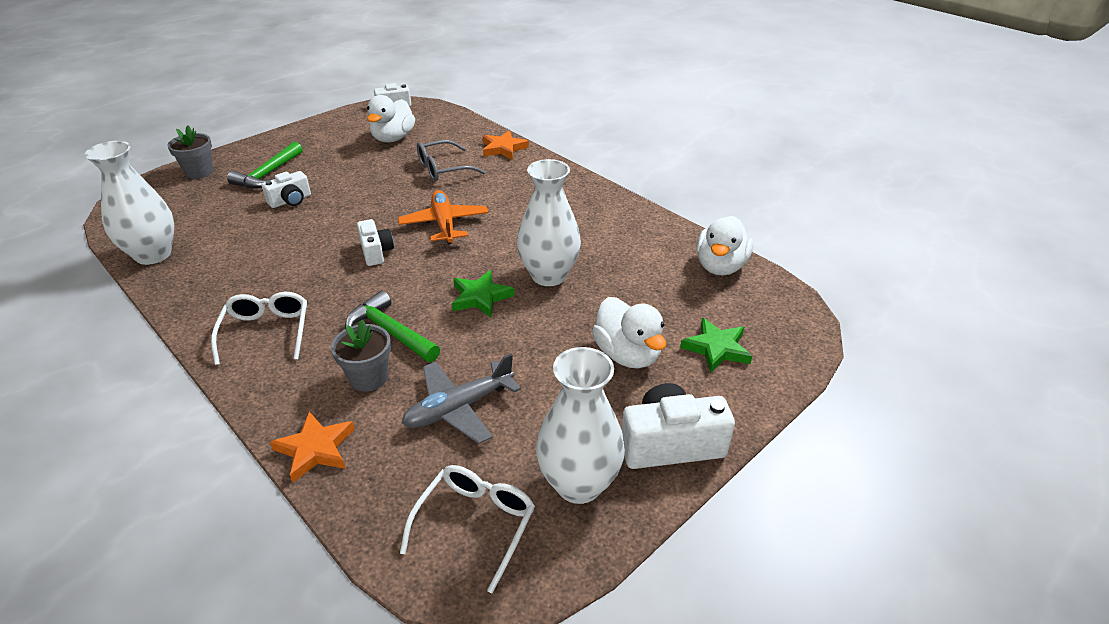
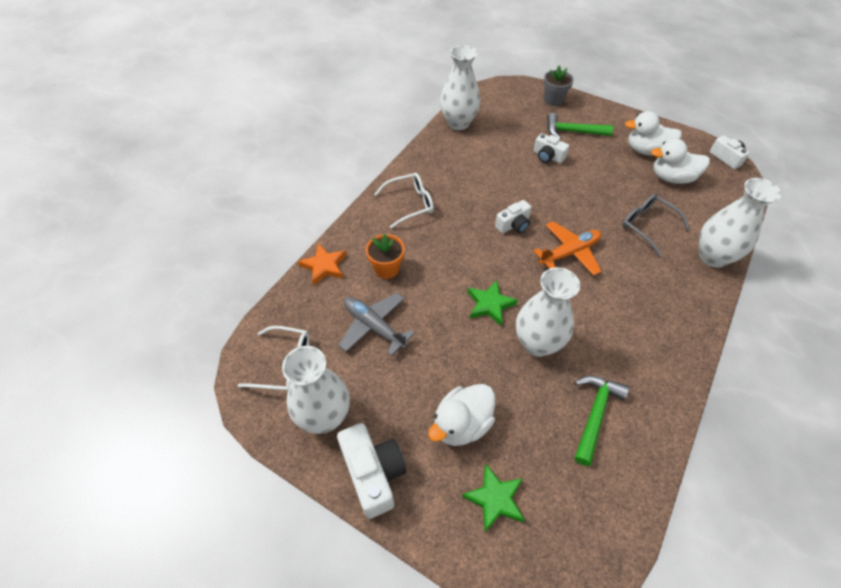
camera: 75 degrees right, 15 degrees up
grey flower pot [331,320,391,392] -> orange flower pot [366,234,405,279]
green hammer [345,291,440,362] -> green hammer moved to [575,375,629,466]
orange star [483,130,529,160] -> white vase [699,178,781,268]
white duck [696,216,753,276] -> white duck moved to [625,111,682,156]

